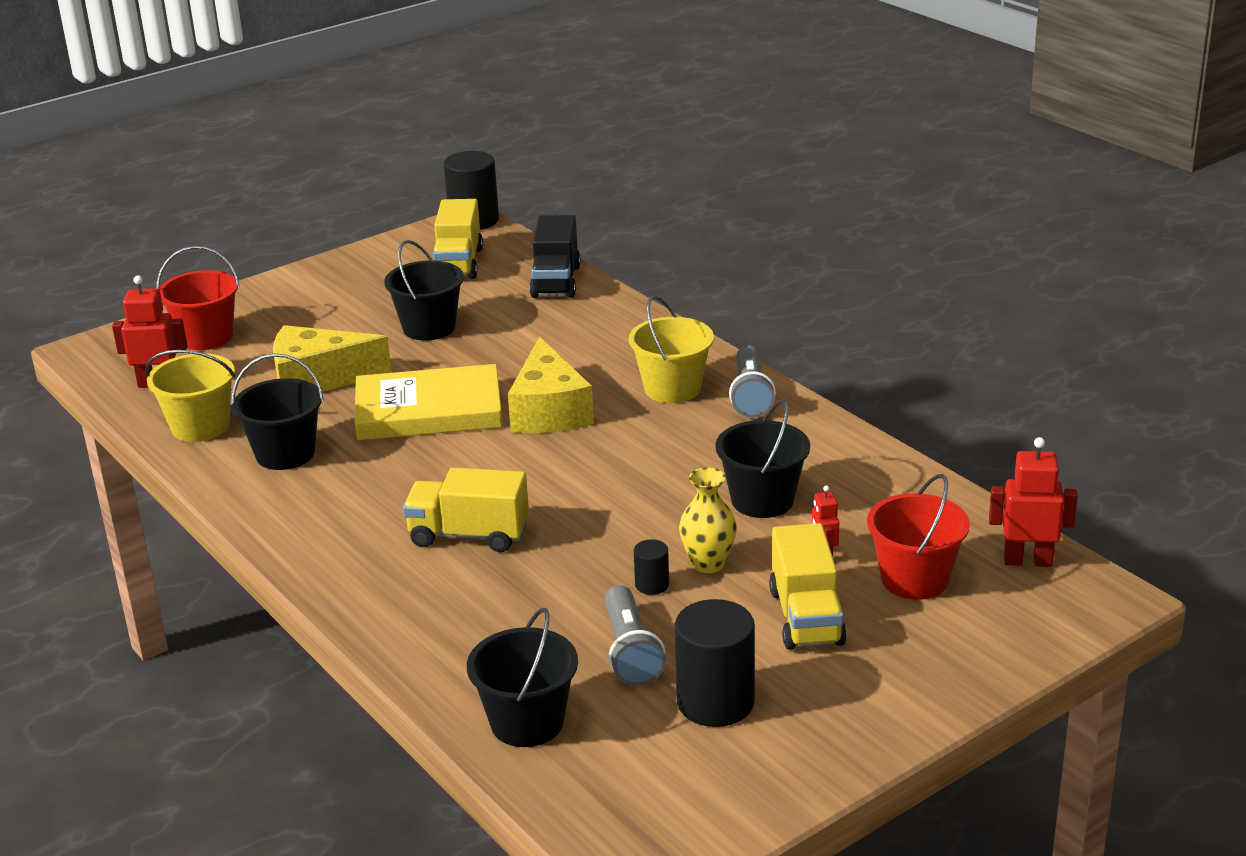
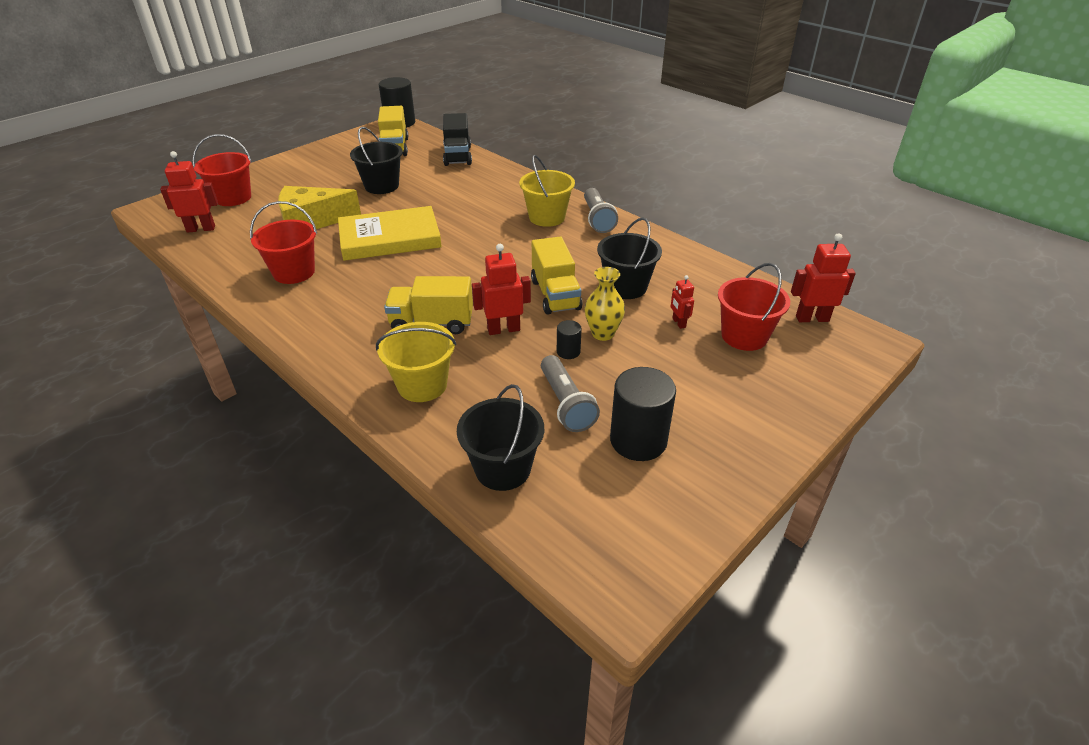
camera: 10 degrees left, 10 degrees up
yellow bucket [145,350,236,442] -> yellow bucket moved to [376,322,456,402]
black bucket [231,353,324,470] -> red bucket [250,201,317,284]
yellow cheese [508,336,594,433] -> none
yellow truck [769,523,847,650] -> yellow truck moved to [531,237,582,314]
none -> red robot [472,244,531,335]

